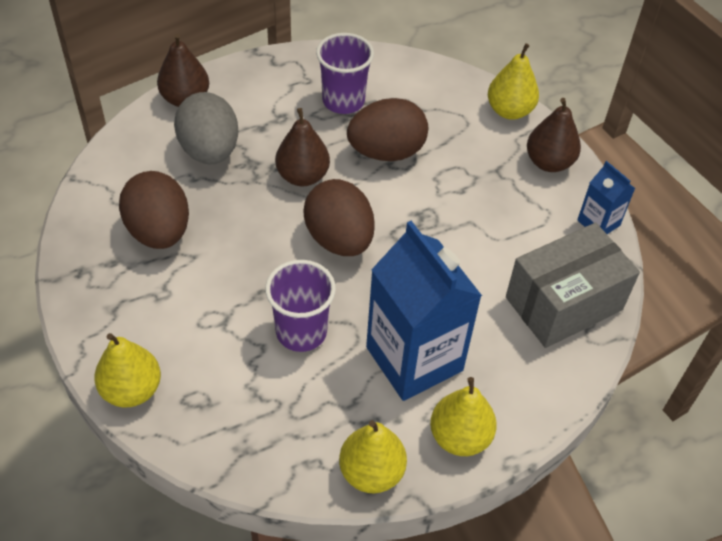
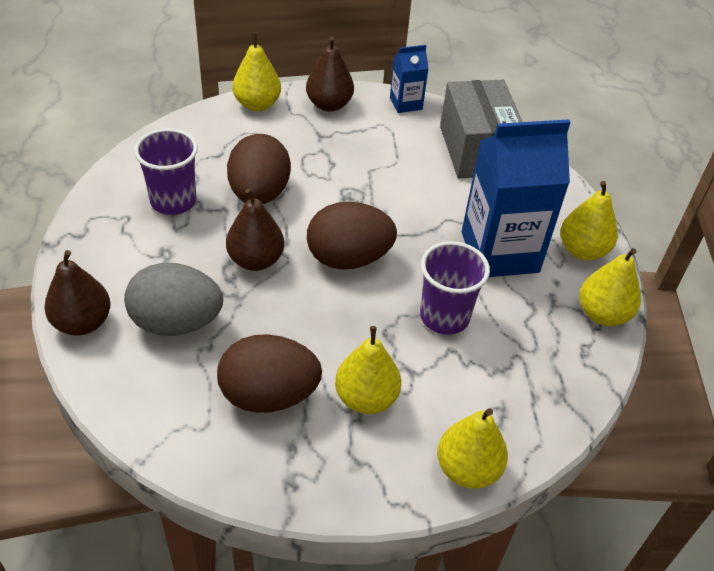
camera: 70 degrees left, 5 degrees down
none -> yellow pear [335,326,401,414]

